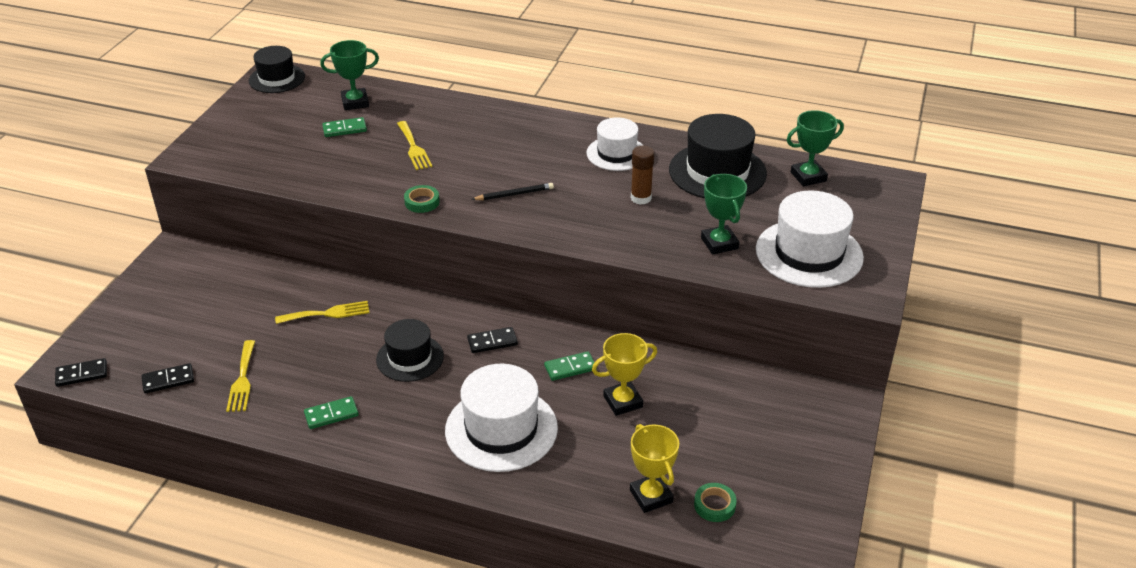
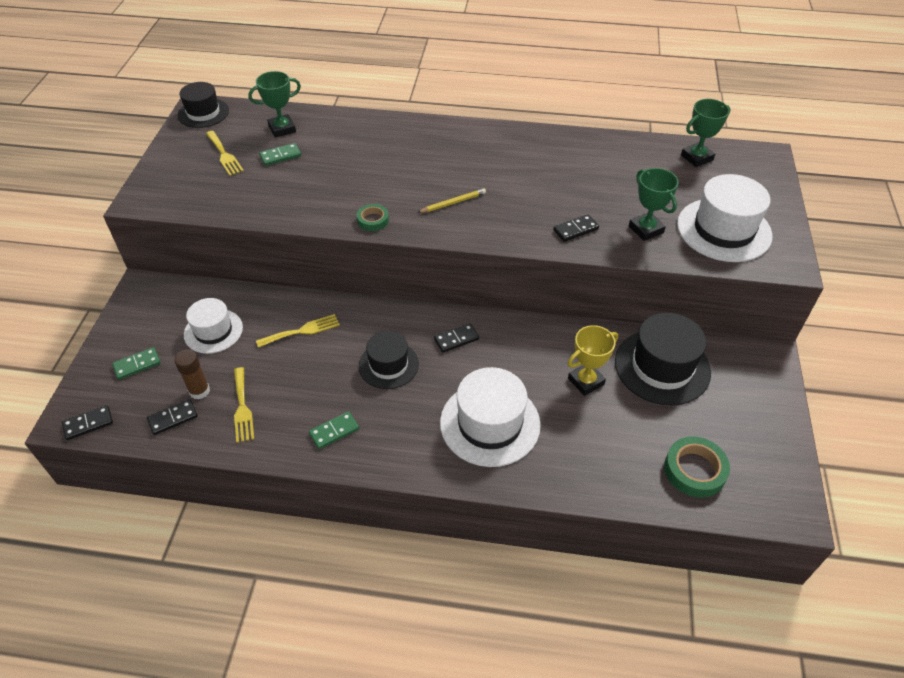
camera: 10 degrees left, 10 degrees up
yellow fork [397,121,433,170] -> yellow fork moved to [206,131,244,176]
black pencil [471,183,554,200] -> yellow pencil [417,188,486,213]
green domino [544,351,597,381] -> green domino moved to [112,347,161,380]
white hat [587,117,644,171] -> white hat moved to [184,298,243,354]
yellow trophy [630,424,679,513] -> none
brown glue stick [631,146,655,205] -> brown glue stick moved to [174,349,210,400]
black hat [669,114,767,198] -> black hat moved to [615,313,711,406]
green tape [694,483,737,522] -> green tape [664,436,730,498], size x1.67
none -> black domino [553,214,599,242]

